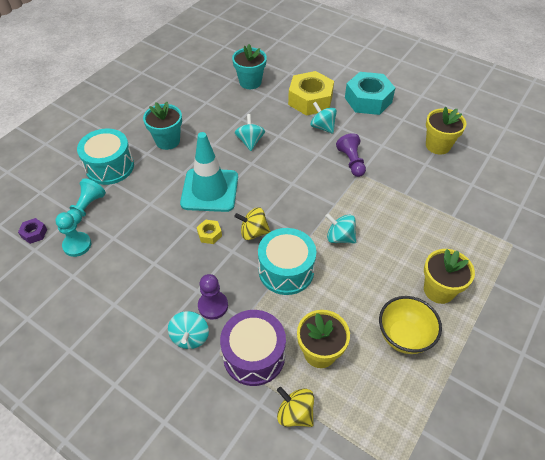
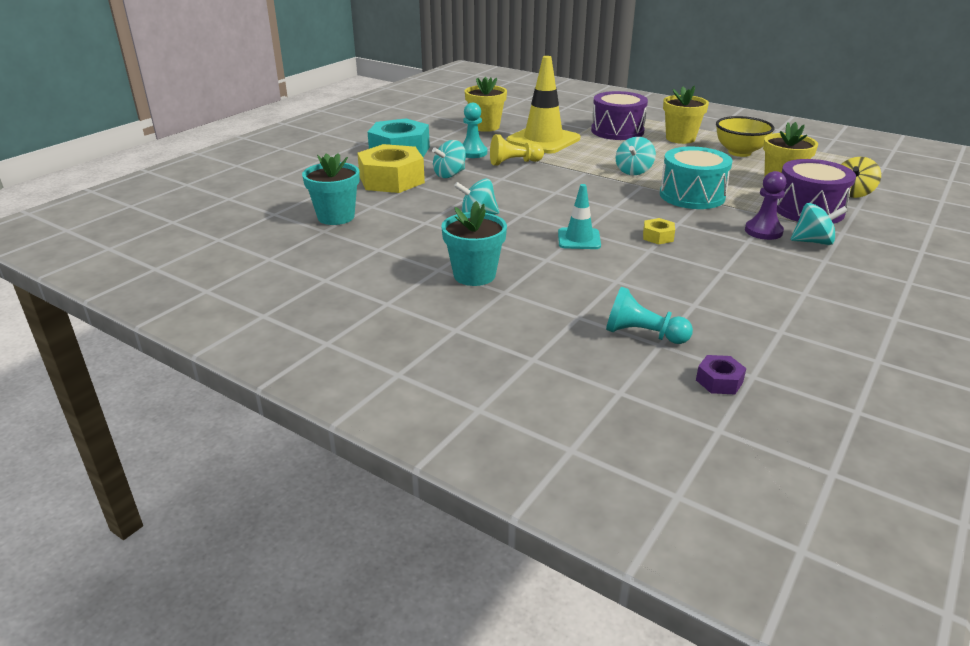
camera: 90 degrees left, 20 degrees down
turquoise pawn [56,212,91,257] -> turquoise pawn moved to [463,103,487,158]
turquoise drum [77,129,134,185] -> none
turquoise traffic cone [180,132,238,212] -> turquoise traffic cone [558,184,601,249], size x0.54
yellow spinning top [234,208,271,240] -> none
purple pawn [336,133,366,177] -> yellow pawn [490,134,544,166]
none -> yellow traffic cone [506,56,580,154]
none -> purple drum [591,91,648,140]

